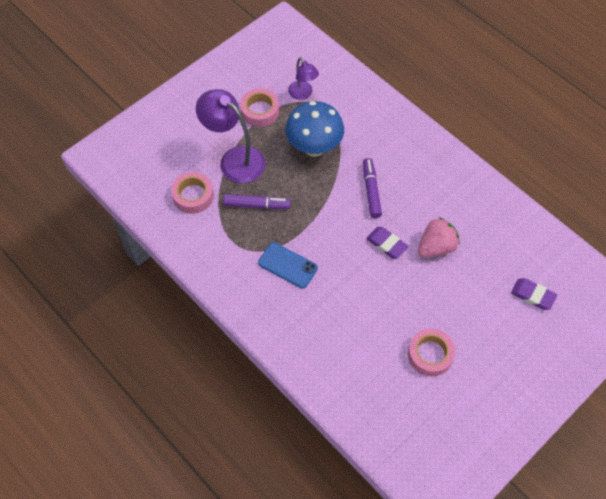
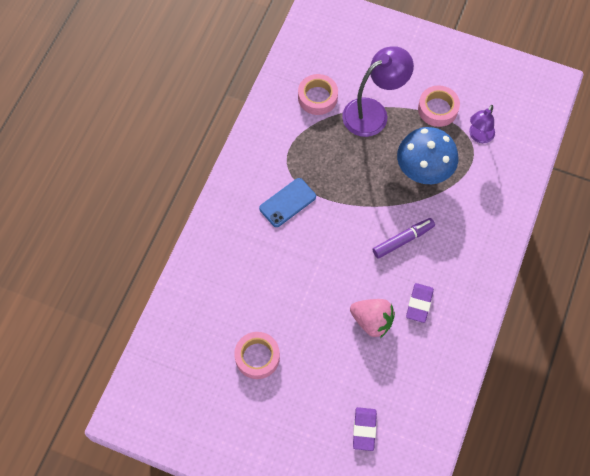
camera: 65 degrees right, 5 degrees up
purple lamp [196,89,265,183] -> purple lamp turned 45 degrees clockwise [342,46,414,137]
purple marker [223,194,291,209] -> none
blue phone [258,242,318,289] -> blue phone turned 45 degrees clockwise [259,178,316,227]
purple eraser [366,227,409,259] -> purple eraser moved to [406,283,434,323]

